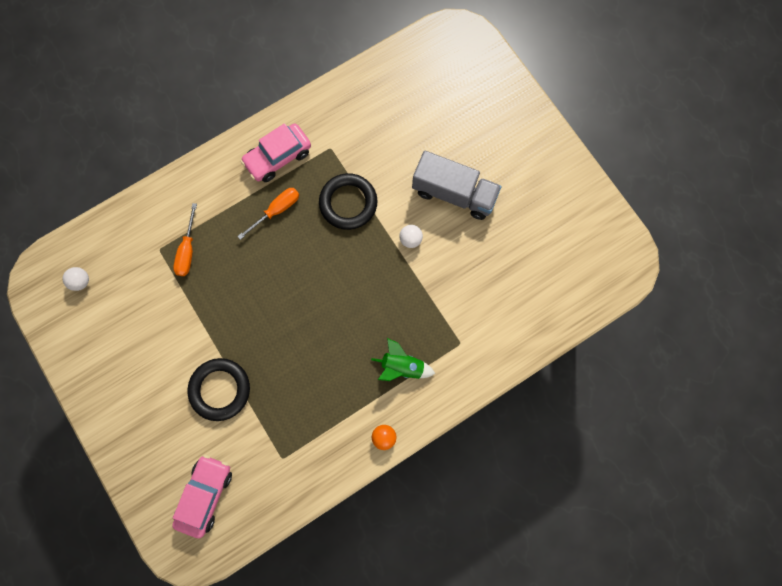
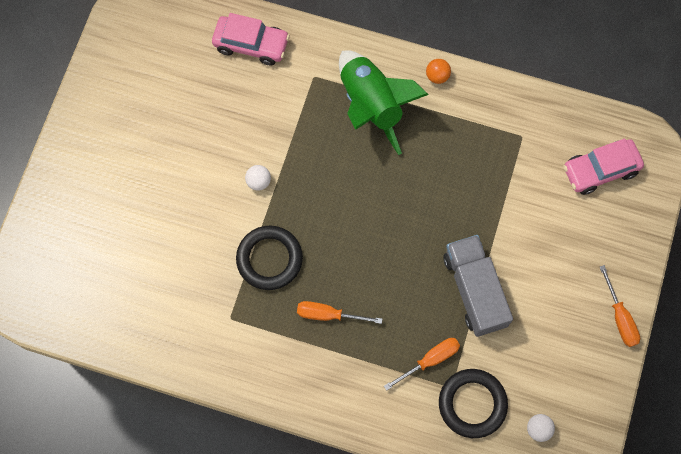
camera: 130 degrees left, 5 degrees down
black ring [187,358,250,421] -> black ring moved to [439,369,508,438]
pink car [241,123,311,182] -> pink car moved to [212,13,290,66]
green rocket [371,338,435,381] -> green rocket [339,50,429,155], size x1.84
grey truck [412,151,501,220] -> grey truck moved to [443,235,513,337]
none -> orange screwdriver [600,265,640,347]

